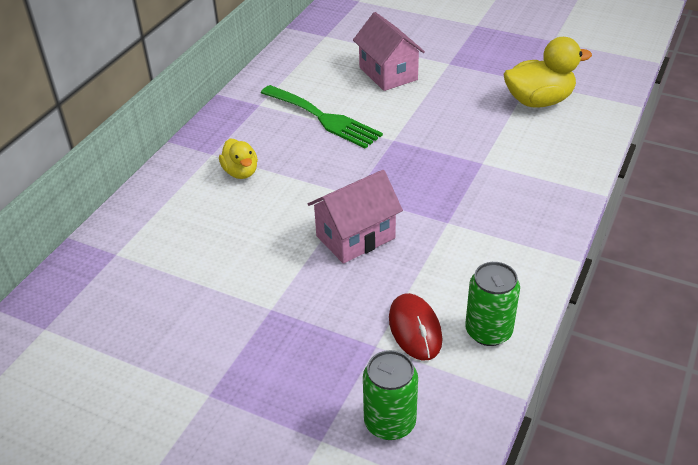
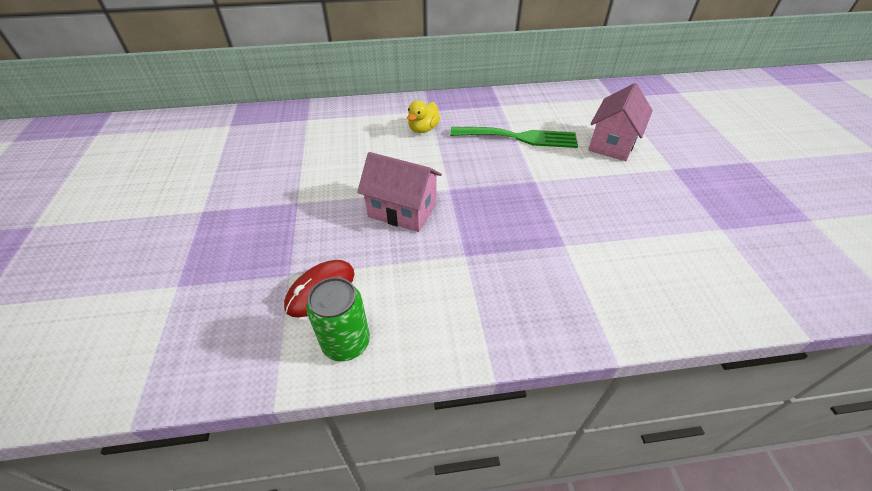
camera: 55 degrees right, 5 degrees up
green fork [261,85,383,149] -> green fork turned 90 degrees counterclockwise [450,127,578,148]
green can [363,350,418,440] -> none
yellow duck [504,37,592,108] -> none

